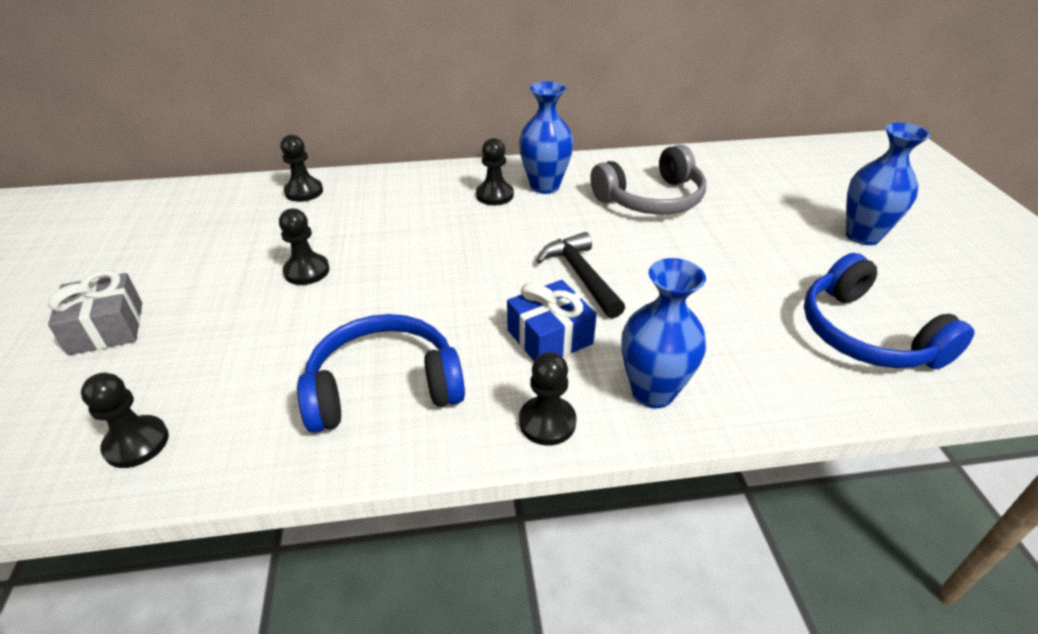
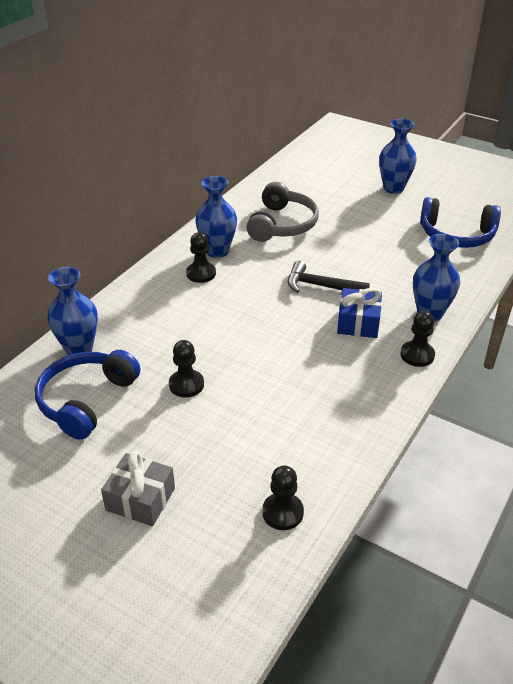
camera: 50 degrees left, 0 degrees up
black pawn [280,135,323,202] -> blue vase [47,267,98,355]
blue headphones [297,314,465,433] -> blue headphones moved to [35,350,140,440]

